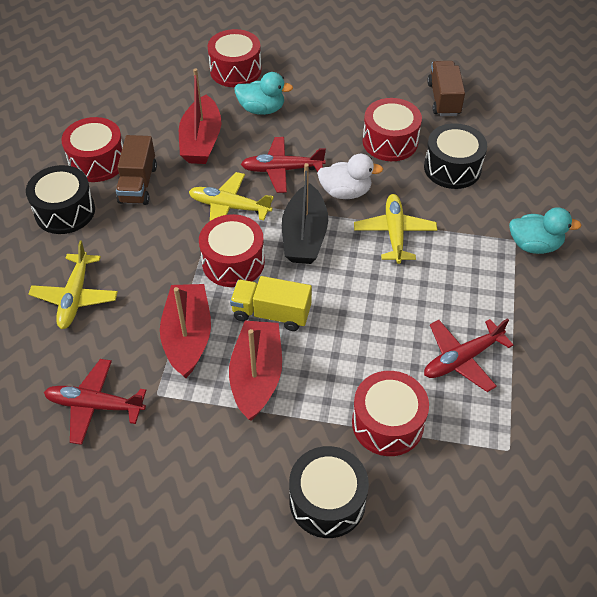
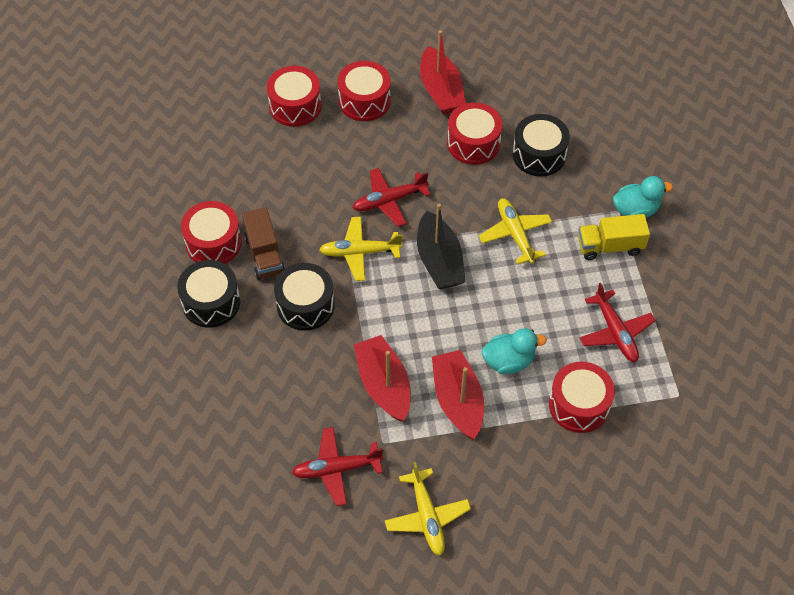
camera: 20 degrees left, 5 degrees up
yellow plane [29,241,118,329] -> yellow plane moved to [385,462,471,556]
red boat [179,68,221,164] -> red boat moved to [420,30,466,114]
red drum [199,214,265,287] -> red drum moved to [338,61,391,121]
yellow truck [230,276,312,331] -> yellow truck moved to [578,214,650,260]
turquoise duck [234,72,293,115] -> turquoise duck moved to [482,328,547,374]
black drum [289,446,369,538] -> black drum moved to [274,263,335,331]
white duck [317,154,383,199] -> none
red plane [424,318,513,392] -> red plane turned 60 degrees counterclockwise [580,283,655,362]
brown truck [427,61,465,116] -> none

